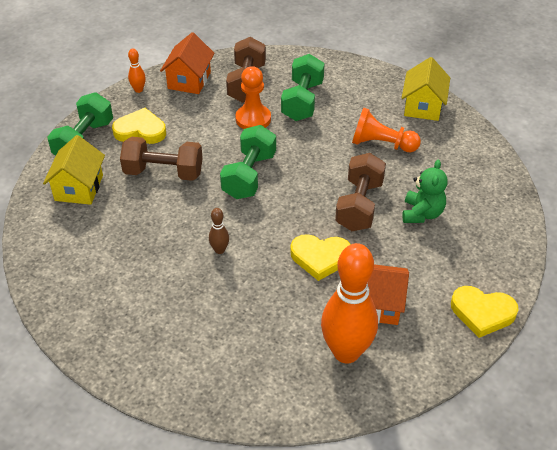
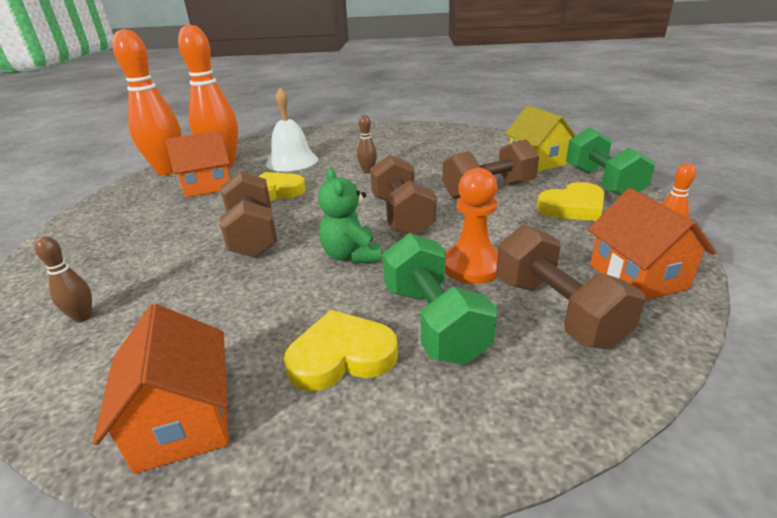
camera: 150 degrees right, 15 degrees down
green dumbbell [220,125,276,199] -> brown dumbbell [370,155,437,235]
orange pawn [352,108,421,152] -> none
yellow house [402,57,450,121] -> orange house [93,304,229,474]
green teddy bear [402,160,448,223] -> green teddy bear moved to [318,168,381,264]
yellow heart [451,286,518,338] -> yellow heart moved to [284,310,398,391]
none -> brown bowling pin [34,236,92,322]
none -> orange bowling pin [112,29,182,175]
none -> white bell [266,88,318,171]

